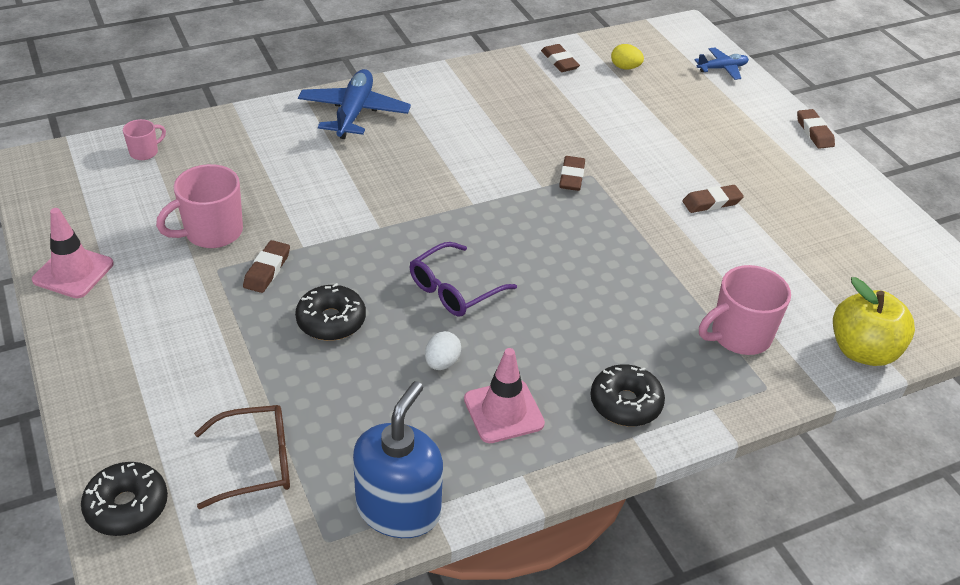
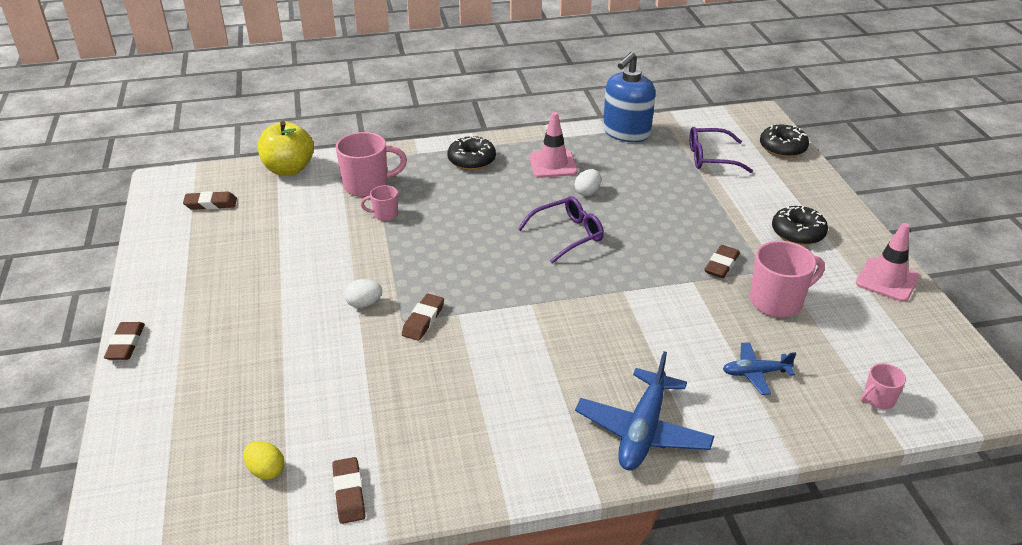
camera: 165 degrees left, 5 degrees down
brown glasses [194,405,290,509] -> purple glasses [690,127,753,173]
black donut [295,283,366,341] -> black donut moved to [772,206,828,245]
brown eraser [682,185,744,213] -> brown eraser moved to [183,191,237,210]
blue plane [694,47,749,80] -> blue plane moved to [723,342,796,395]
none -> white egg [344,279,382,308]
none -> pink mug [361,185,398,221]

